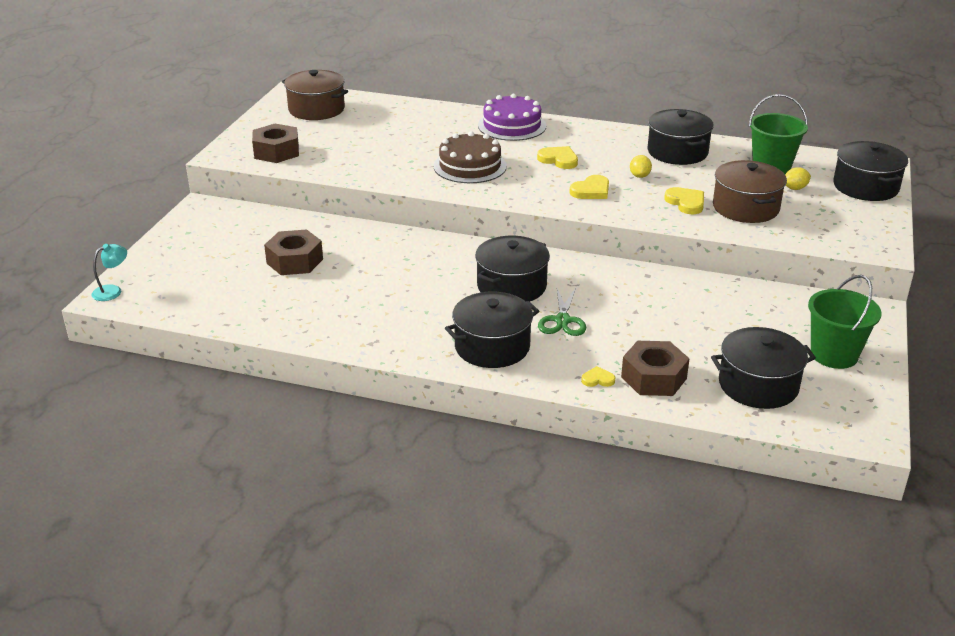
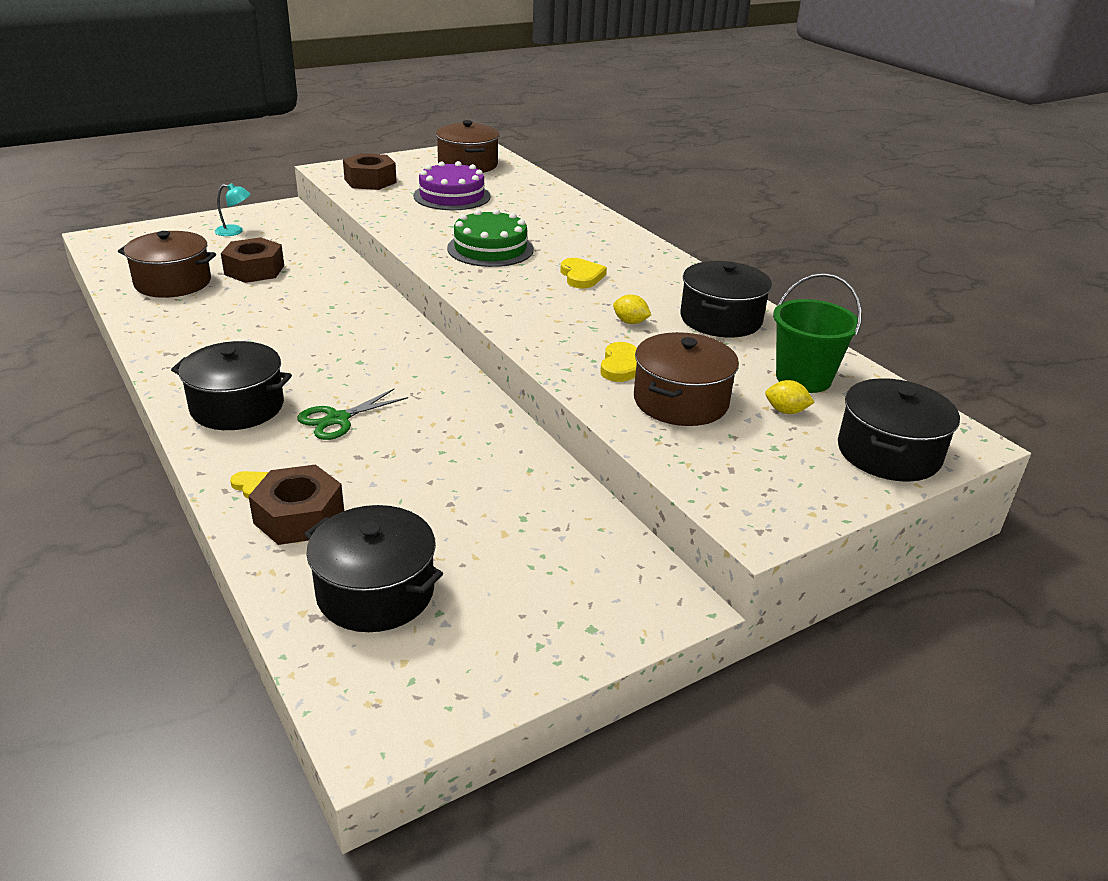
camera: 40 degrees right, 0 degrees up
turquoise lamp [91,244,127,301] -> turquoise lamp moved to [215,183,250,236]
brown cake [434,131,507,183] -> green cake [447,209,534,267]
black pot [475,236,550,302] -> none
purple cake [478,94,546,141] -> purple cake moved to [413,161,491,210]
yellow heart [569,175,609,199] -> none
yellow lemon [630,155,652,178] -> yellow lemon turned 75 degrees clockwise [613,295,651,324]
green bucket [808,275,882,369] -> none
none -> brown pot [118,231,216,298]

